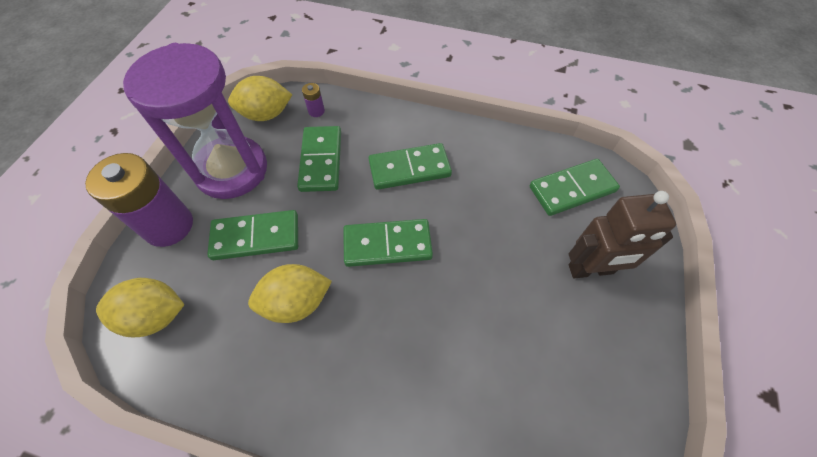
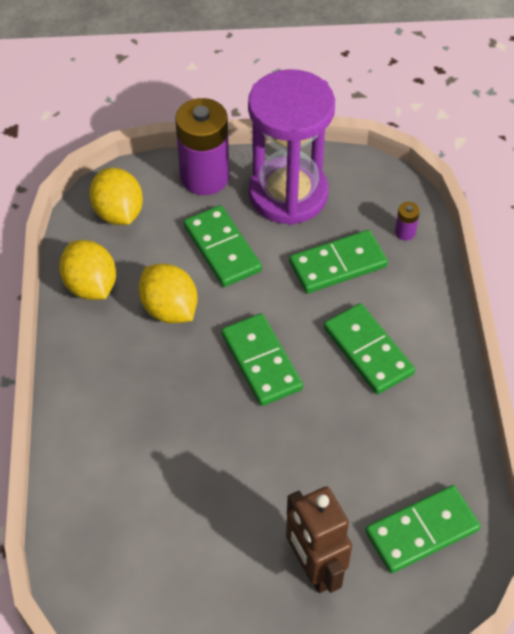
camera: 70 degrees right, 5 degrees down
yellow lemon [228,76,292,121] -> yellow lemon moved to [59,240,116,300]
green domino [530,159,620,216] -> green domino turned 75 degrees counterclockwise [365,485,481,573]

